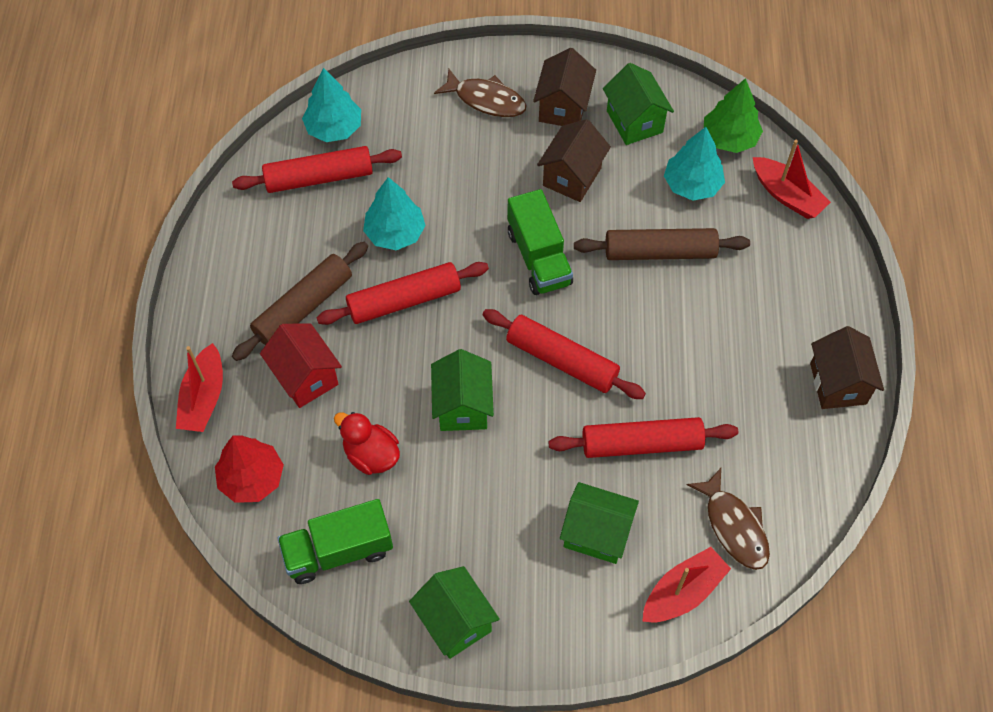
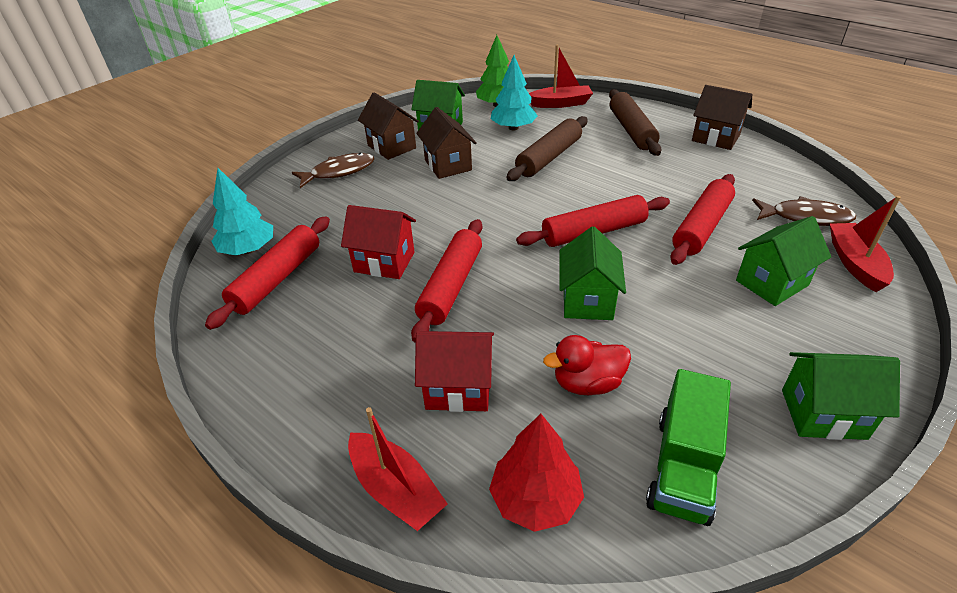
camera: 50 degrees left, 20 degrees down
brown rolling pin [232,242,368,361] -> brown rolling pin moved to [609,89,661,156]
turquoise tree [363,177,426,250] -> red house [341,205,416,279]
green house [431,349,494,431] -> green house turned 60 degrees clockwise [559,227,626,320]
green truck [507,189,573,295] -> none

